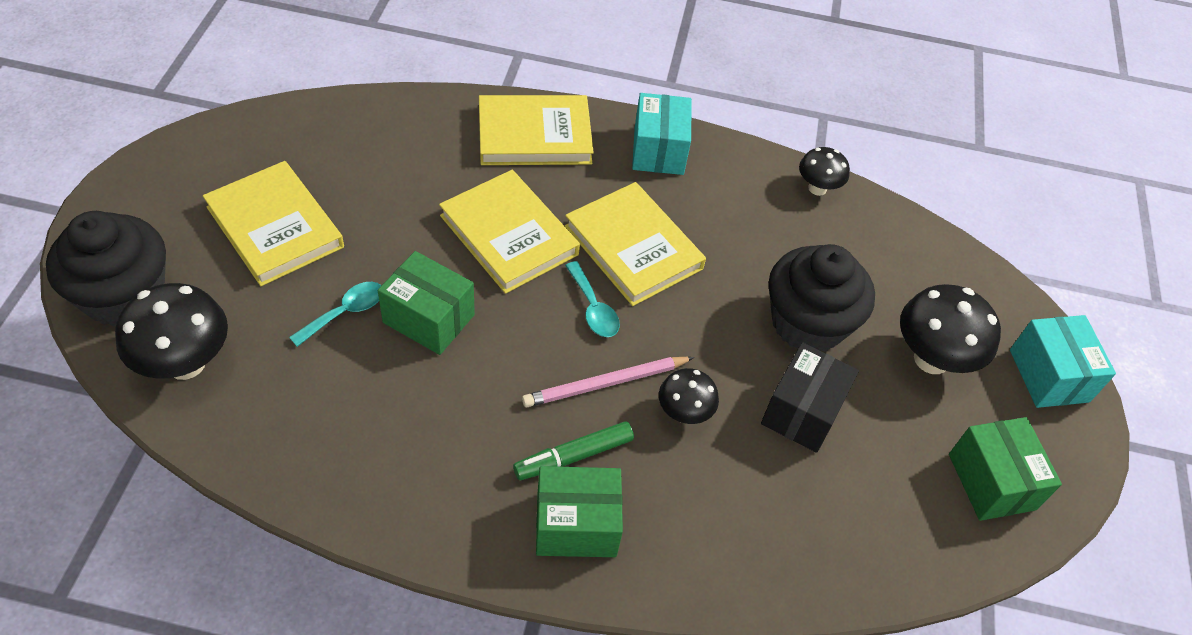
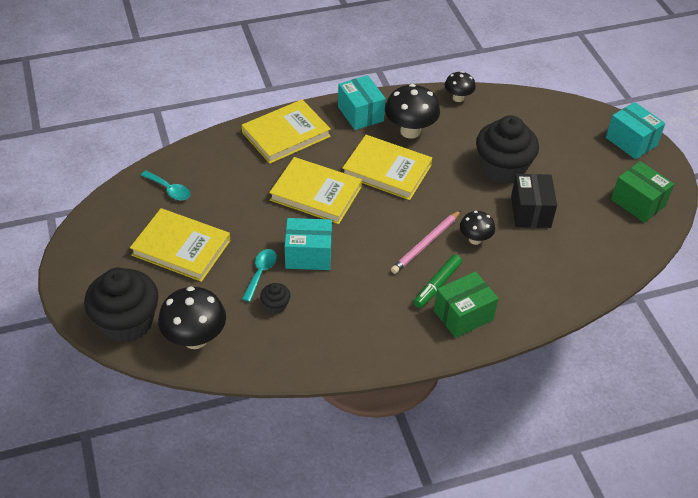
camera: 25 degrees left, 5 degrees down
green box [378,251,475,355] -> turquoise box [285,218,332,270]
turquoise spoon [565,261,620,337] -> turquoise spoon moved to [141,171,190,200]
black mushroom [900,284,1001,374] -> black mushroom moved to [385,84,440,139]
none -> black cupcake [260,283,290,314]

